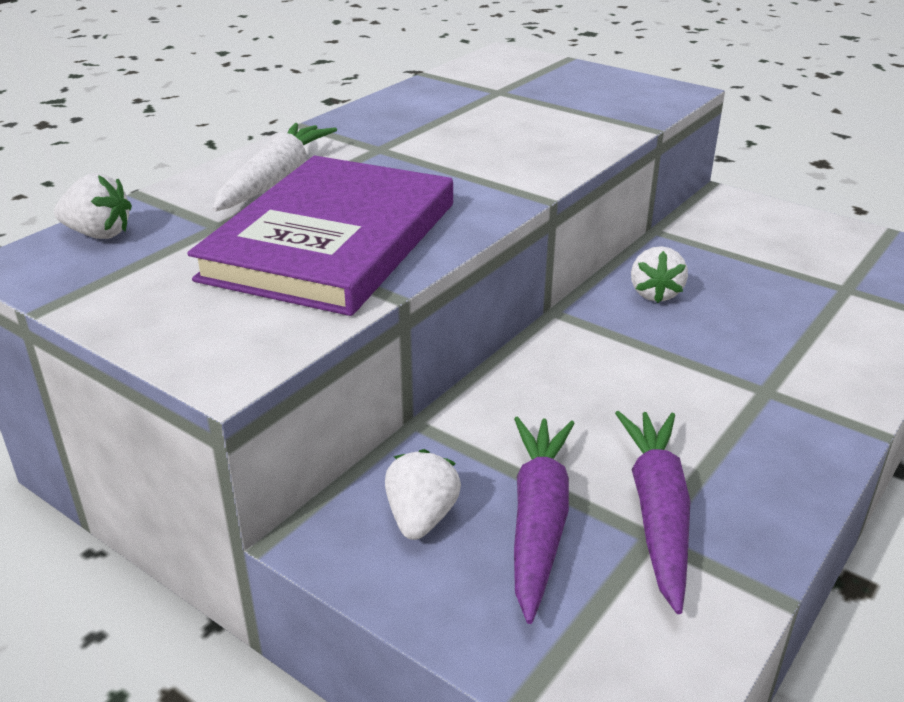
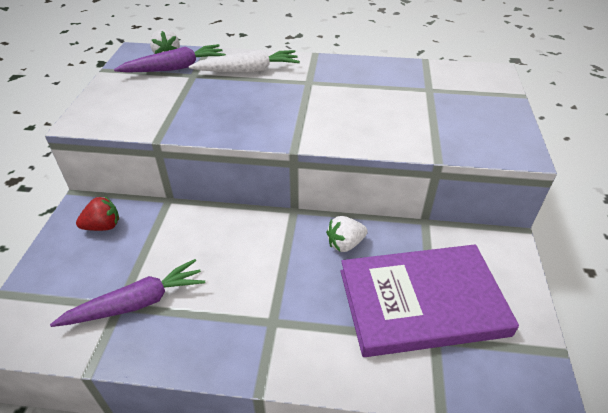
camera: 60 degrees right, 10 degrees up
purple book [187,156,453,316] -> purple book moved to [341,244,519,357]
white strawberry [385,449,461,540] -> red strawberry [76,196,119,231]
purple carrot [514,416,575,624] -> purple carrot moved to [114,44,226,73]

